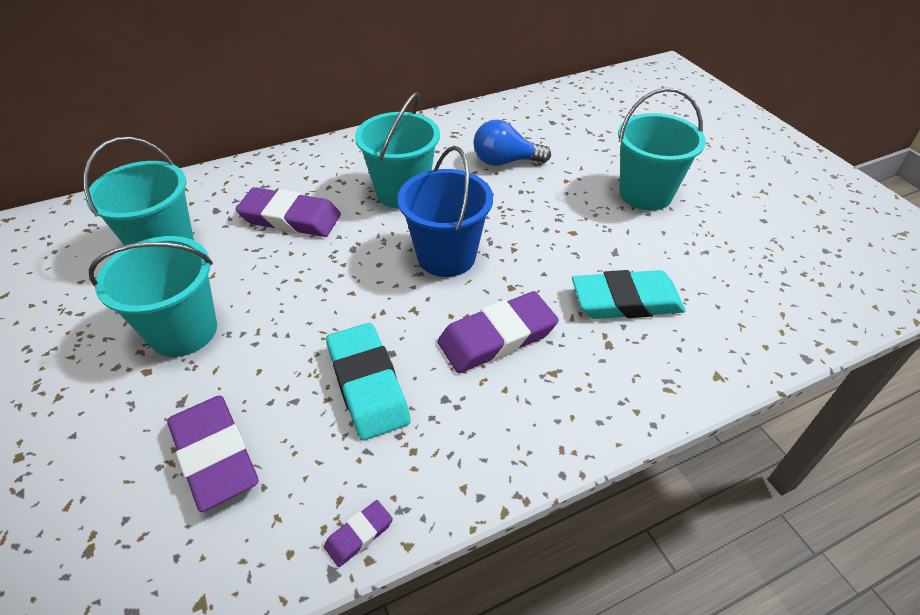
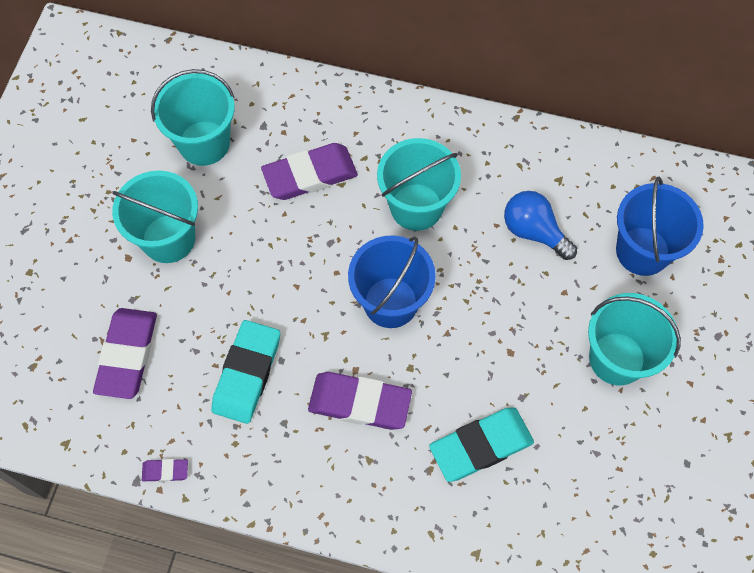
camera: 40 degrees right, 20 degrees up
purple eraser [236,187,341,237] -> purple eraser turned 75 degrees counterclockwise [261,143,358,200]
turquoise eraser [572,270,686,319] -> turquoise eraser turned 60 degrees counterclockwise [429,407,534,482]
none -> blue bucket [616,177,704,276]

